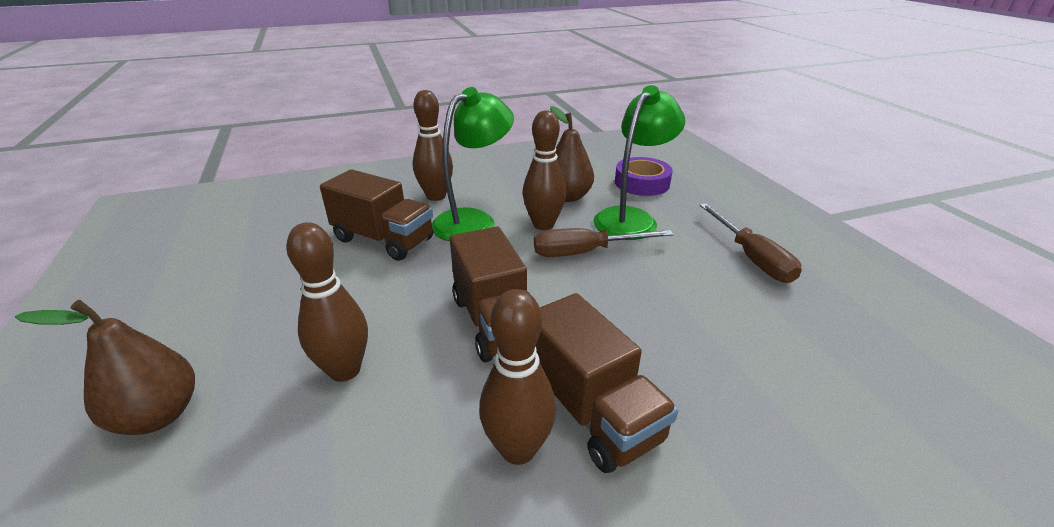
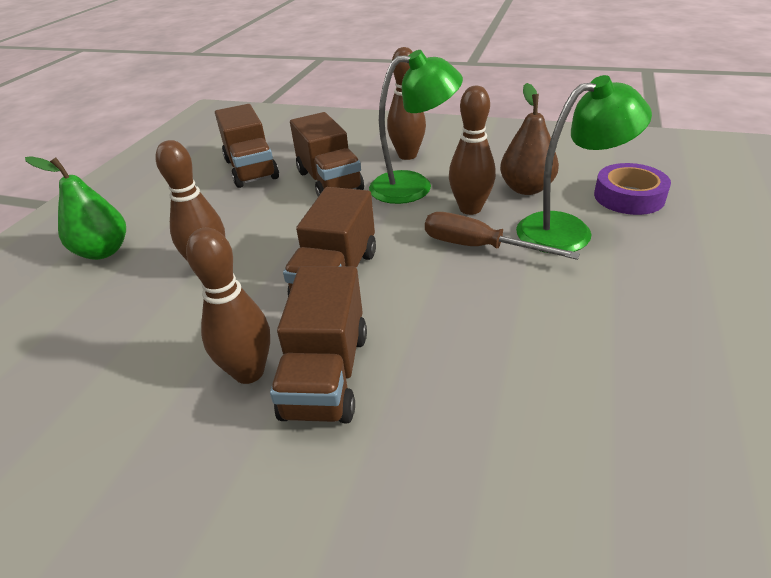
camera: 40 degrees right, 5 degrees up
brown pear [15,300,195,435] -> green pear [25,156,126,260]
brown screwdriver [699,203,802,283] -> none
none -> brown truck [215,104,279,188]

